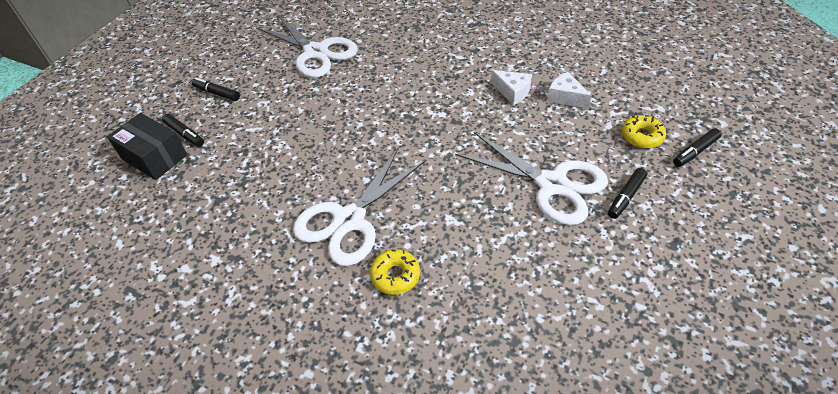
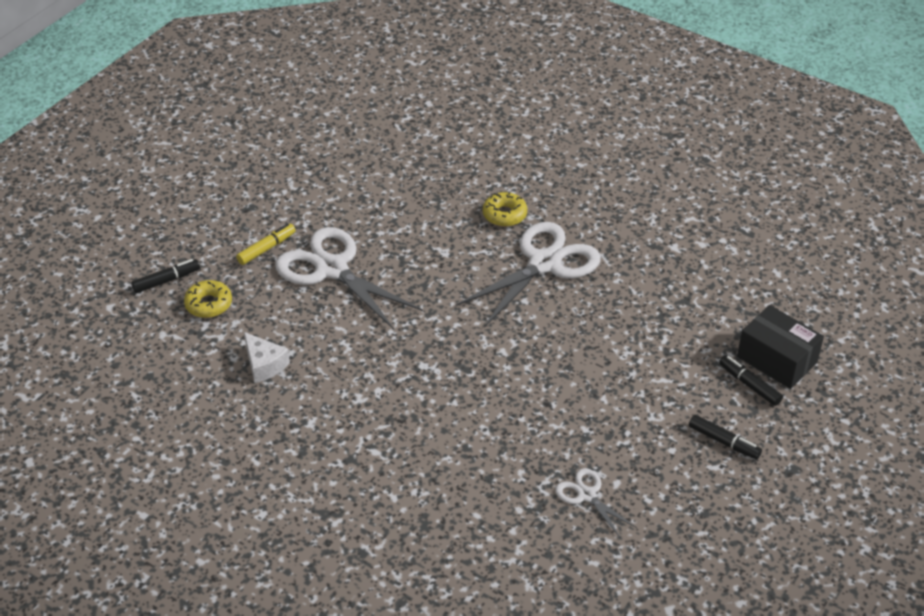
camera: 175 degrees left, 5 degrees down
white scissors [256,15,358,78] -> white scissors [555,468,637,537], size x0.49
white cheese [491,70,532,105] -> none
black marker [608,168,647,219] -> yellow marker [236,223,296,265]

